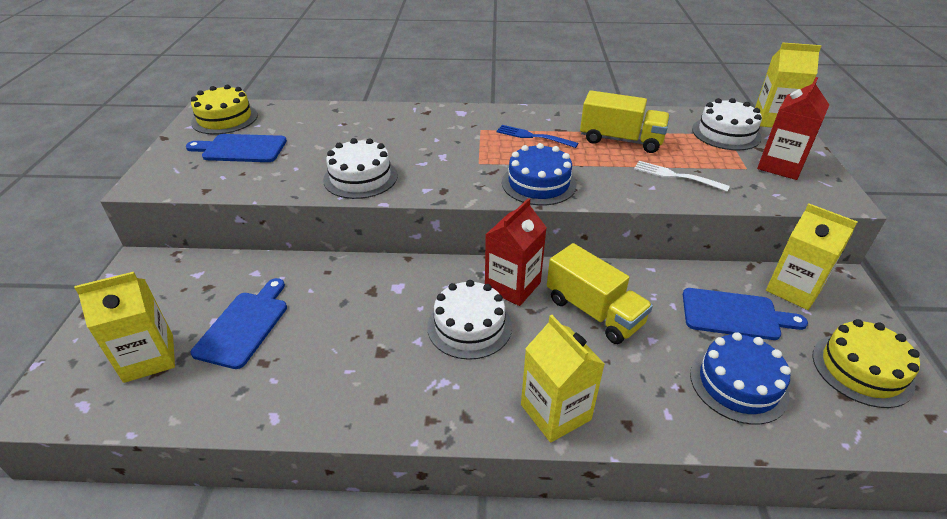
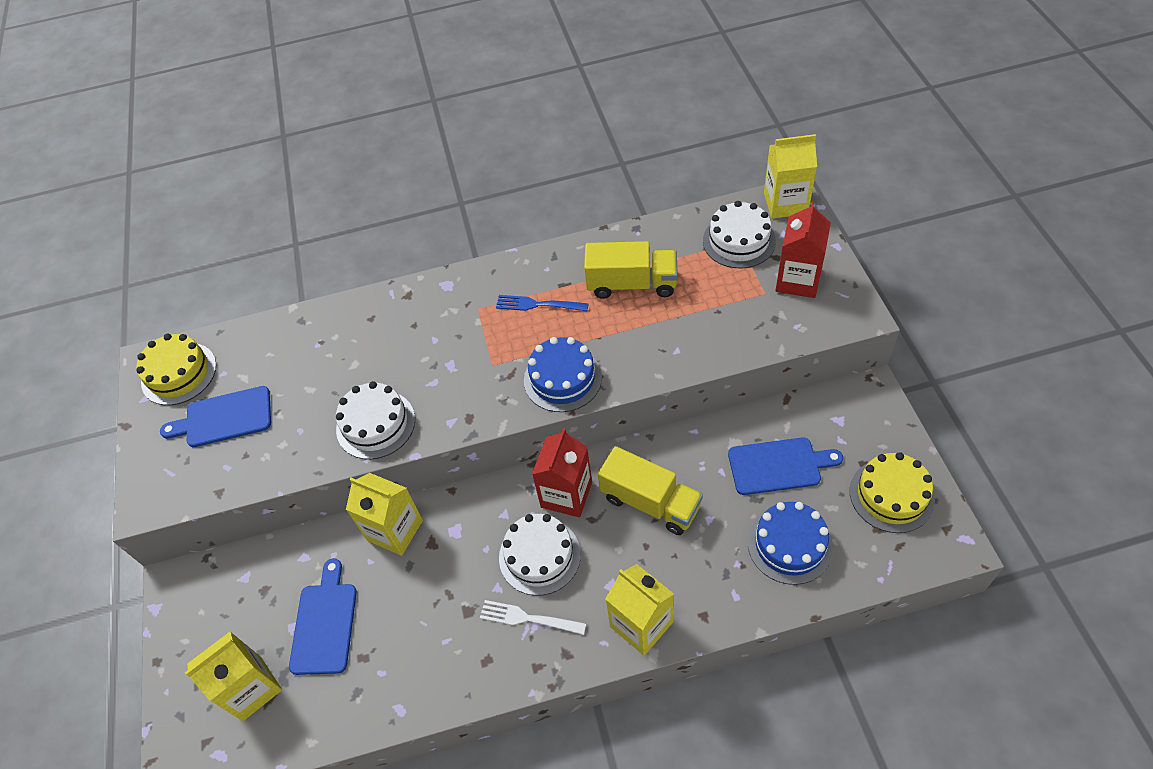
camera: 10 degrees left, 15 degrees up
white fork [634,161,730,192] -> white fork moved to [480,600,586,635]
yellow carton [766,203,858,310] -> yellow carton moved to [346,473,423,556]

